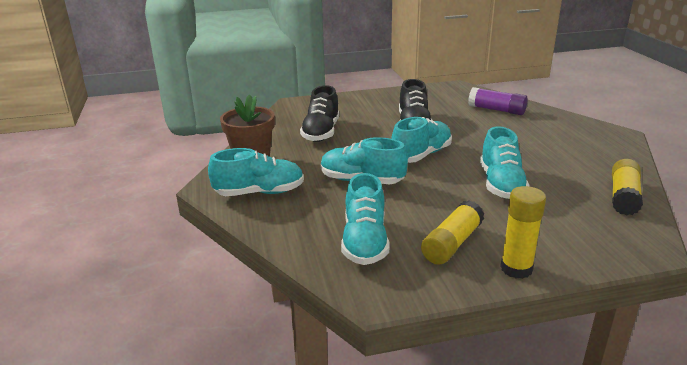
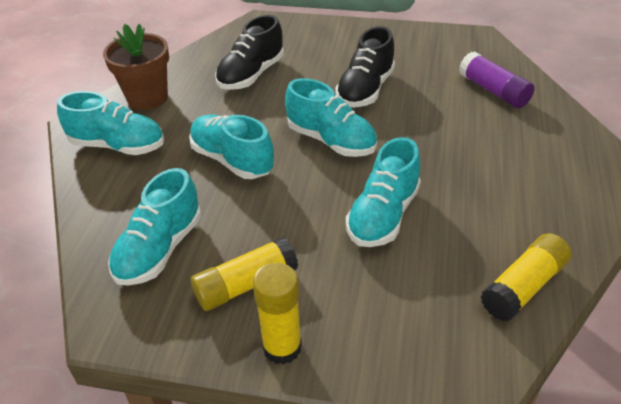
camera: 25 degrees right, 15 degrees up
turquoise shoe [391,117,452,163] -> turquoise shoe turned 60 degrees clockwise [285,78,377,157]

